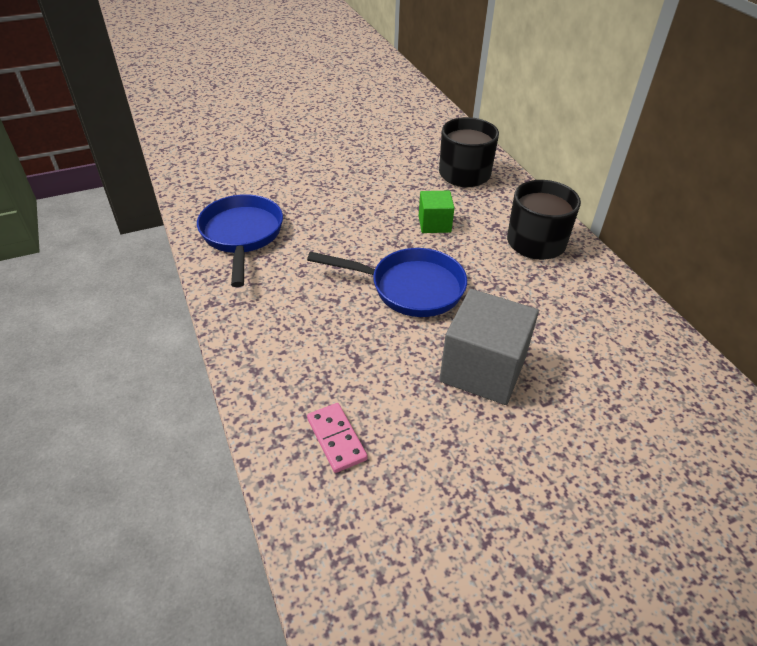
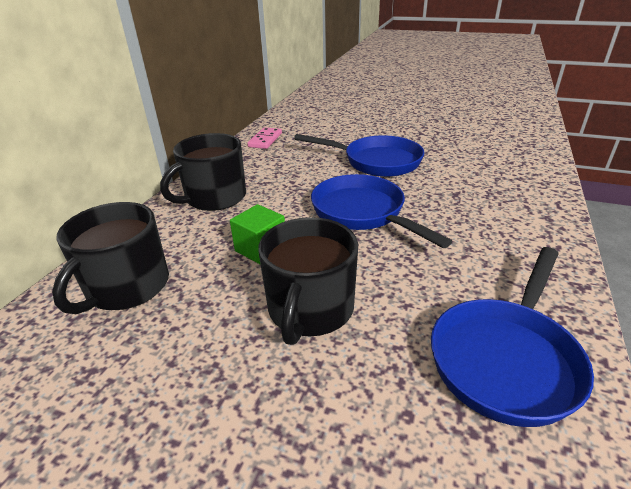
camera: 135 degrees left, 10 degrees down
pink domino [307,403,368,473] -> pink domino moved to [247,127,282,149]
grey cube [439,289,539,405] -> blue pan [294,134,424,177]
none -> black mug [259,217,358,345]

